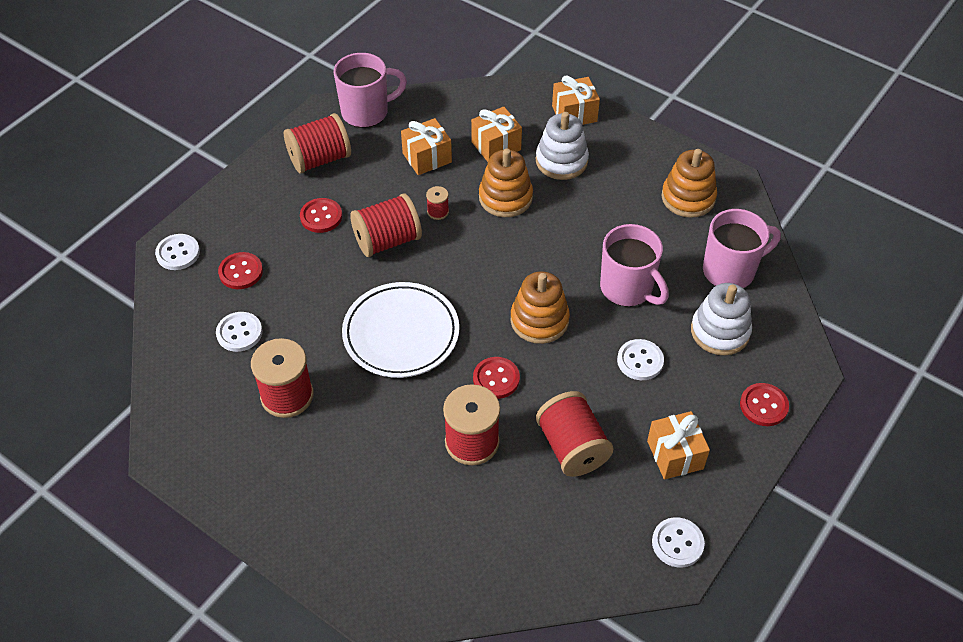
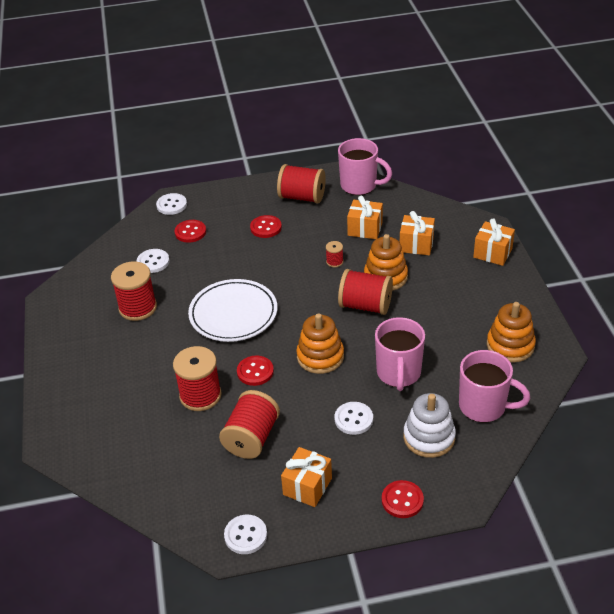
camera: 45 degrees right, 10 degrees down
red spool [350,193,422,257] -> red spool moved to [338,269,393,315]
white stacking toy [536,112,589,180] -> none

